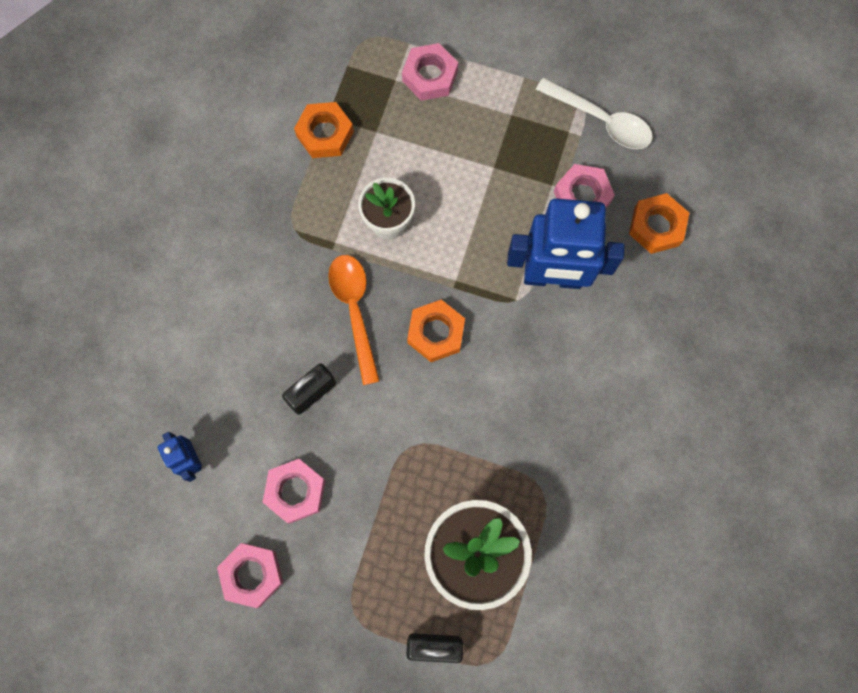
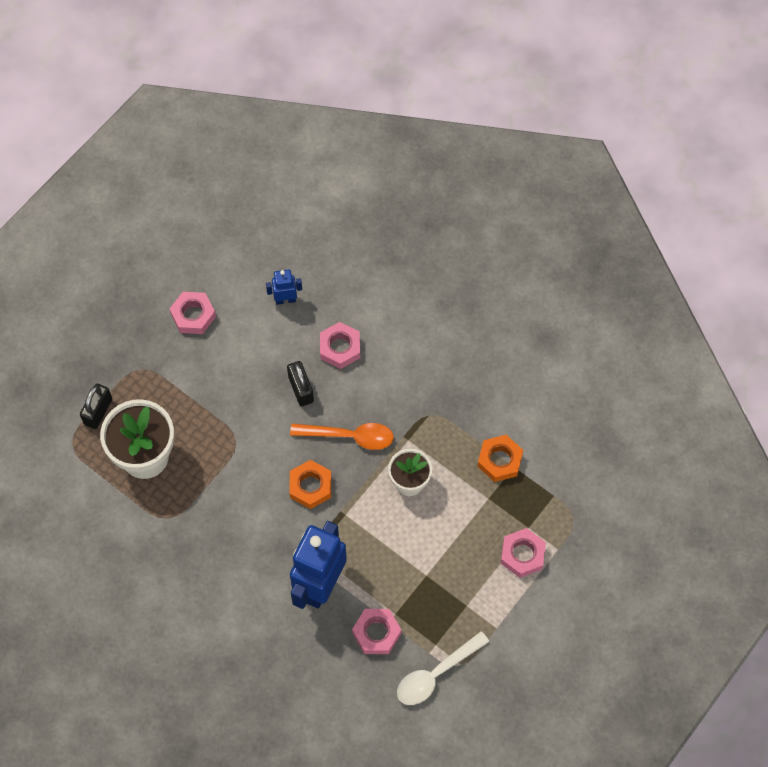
camera: 110 degrees right, 10 degrees down
pink nut [263,459,326,524] -> pink nut moved to [320,322,360,369]
orange nut [629,193,689,254] -> none

